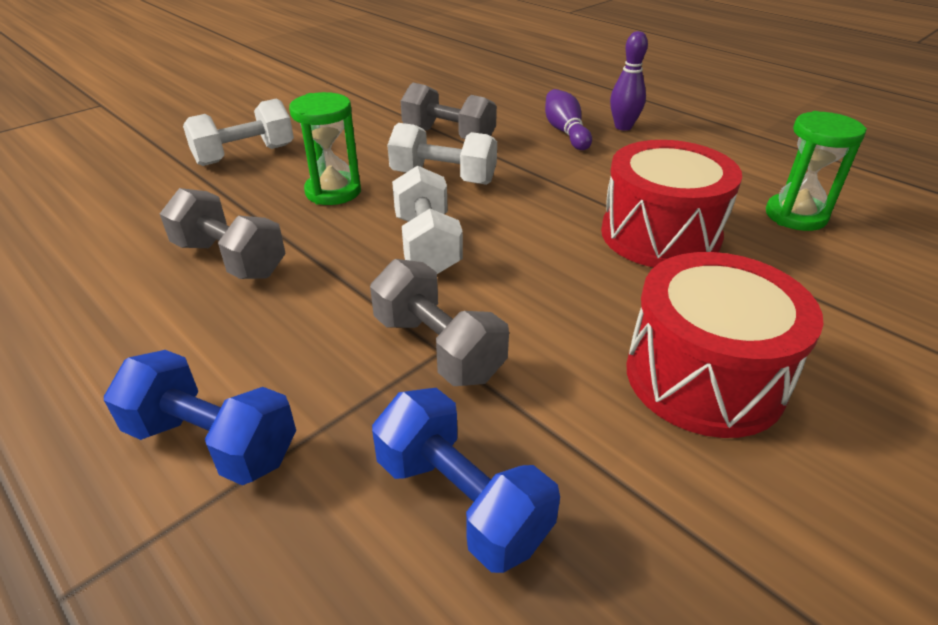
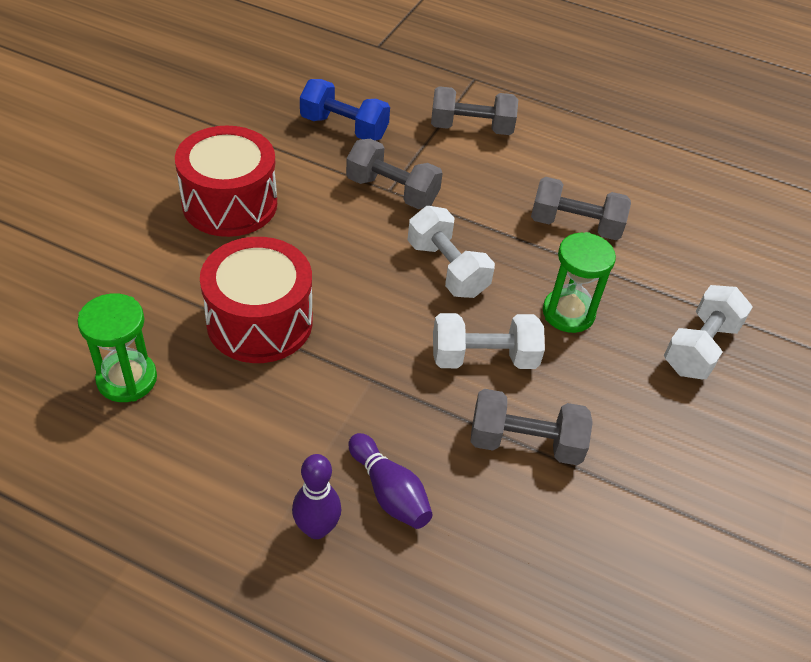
camera: 155 degrees right, 10 degrees up
blue dumbbell [104,350,296,485] -> grey dumbbell [431,86,518,135]

